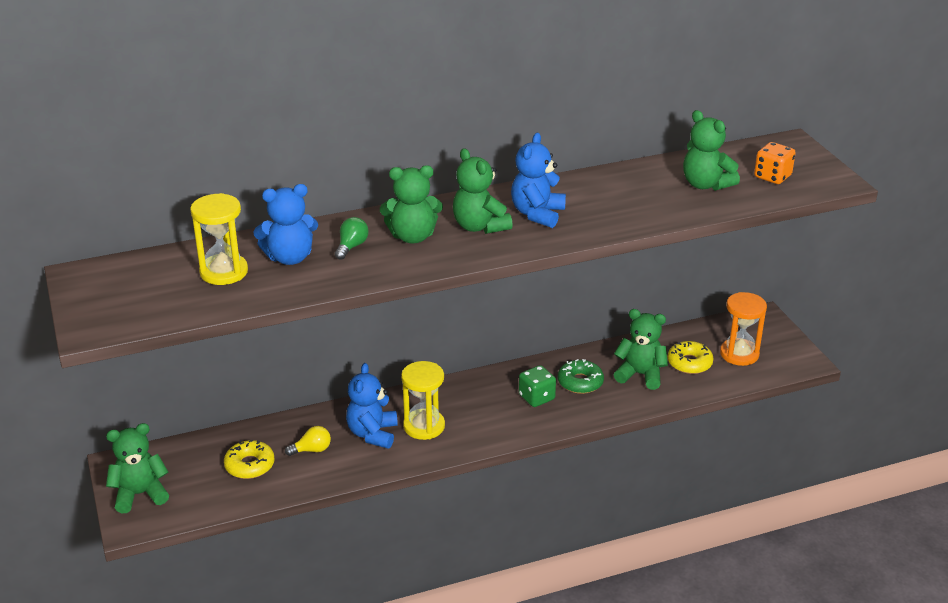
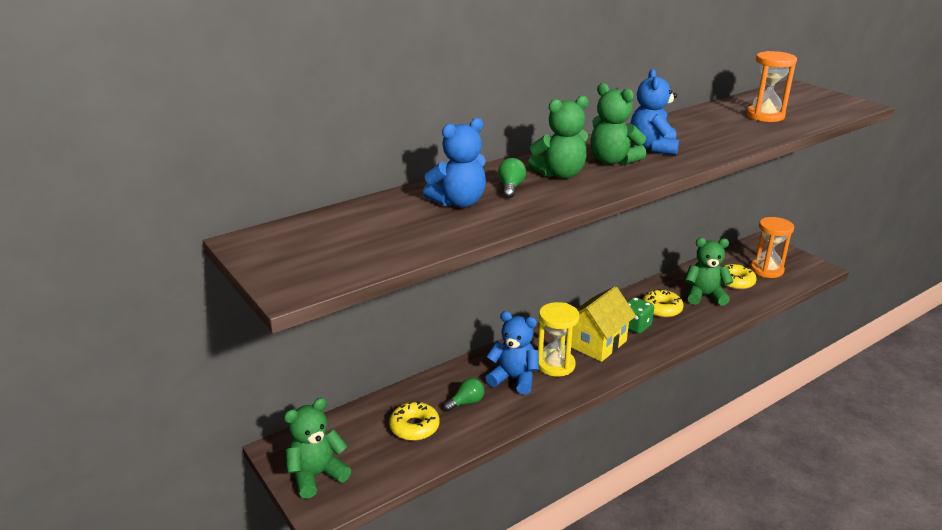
camera: 15 degrees left, 5 degrees down
yellow hourglass [190,193,248,285] -> none
yellow light bulb [285,426,331,456] -> green light bulb [443,378,485,412]
blue teddy bear [346,363,398,449] -> blue teddy bear turned 120 degrees clockwise [486,311,539,395]
green donut [558,359,604,394] -> yellow donut [642,289,683,318]
green teddy bear [683,110,740,191] -> orange hourglass [746,51,797,122]
orange dice [754,142,796,184] -> none
none -> yellow house [571,286,636,362]

